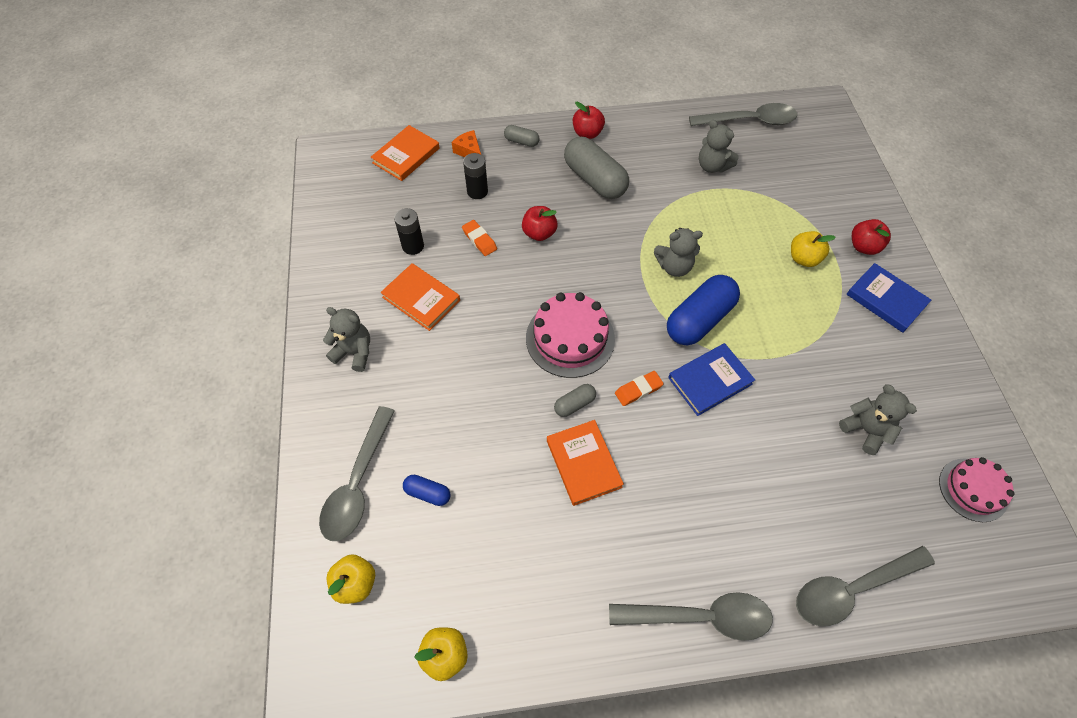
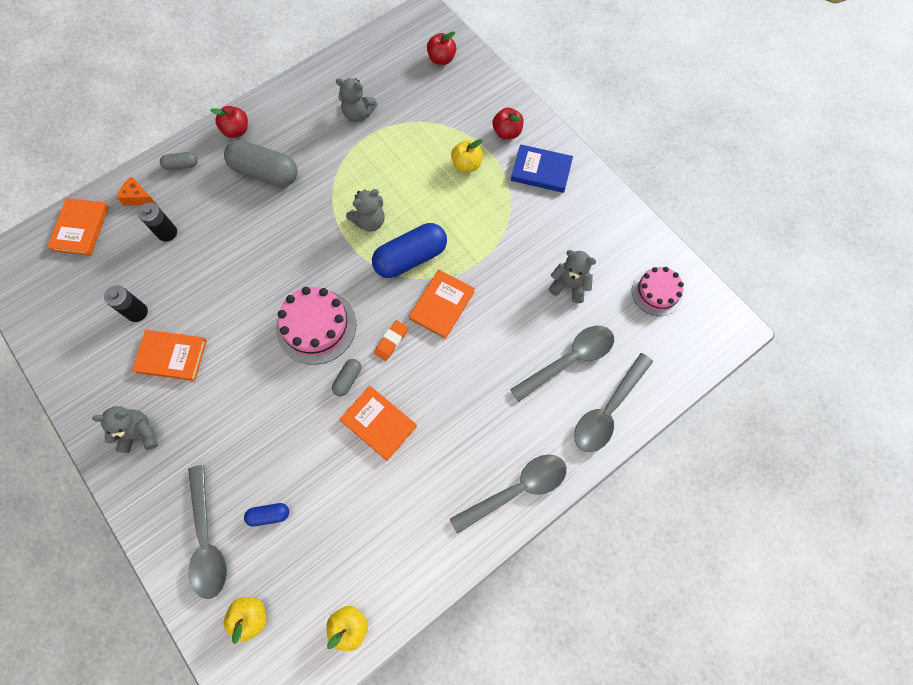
camera: 30 degrees left, 10 degrees up
orange eraser [462,220,497,256] -> none
red apple [522,206,558,241] -> red apple moved to [427,31,456,65]
blue capsule [667,275,740,345] -> blue capsule turned 45 degrees clockwise [372,223,447,278]
blue book [668,343,755,416] -> orange book [409,270,475,339]
grey spoon [689,103,797,126] -> grey spoon moved to [510,326,614,402]

